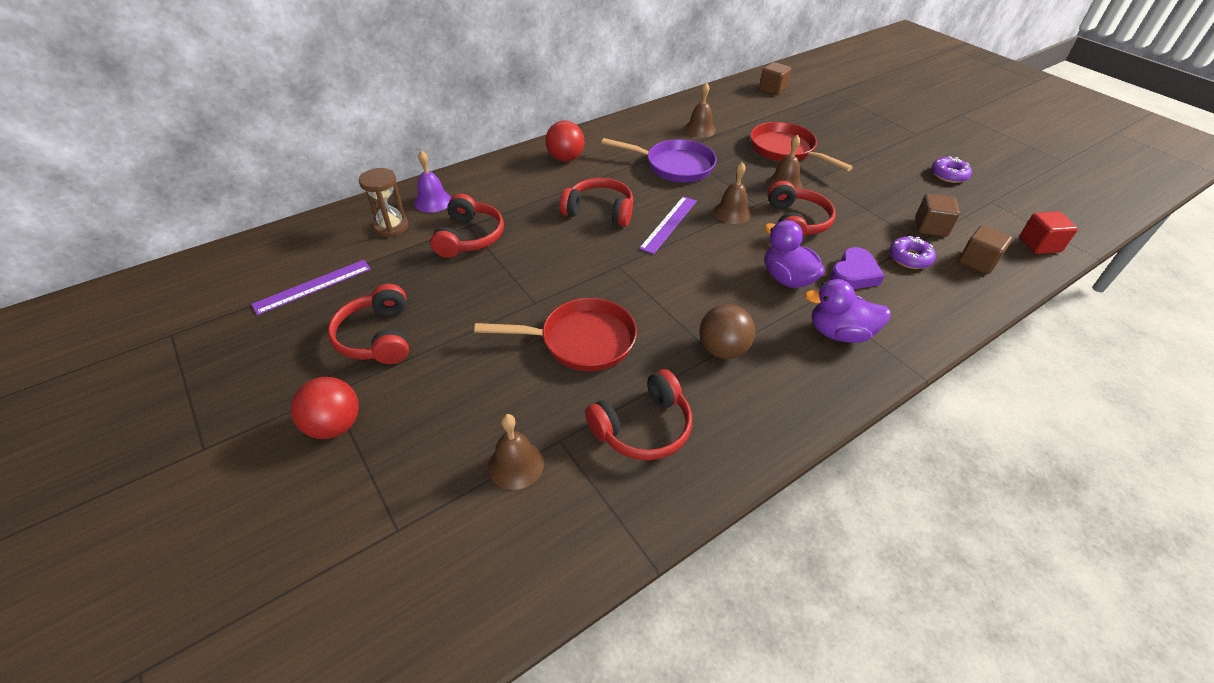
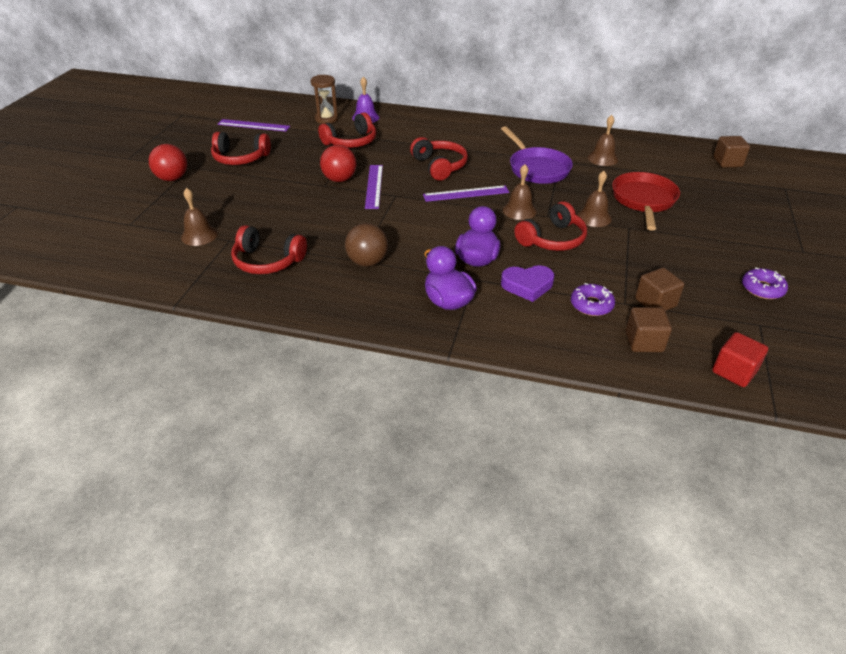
camera: 50 degrees right, 5 degrees down
red headphones [328,284,409,364] -> red headphones turned 120 degrees counterclockwise [211,132,271,165]
red pan [474,298,637,371] -> none
red ball [545,121,584,162] -> red ball moved to [320,145,356,182]
none -> purple ruler [365,165,383,209]

